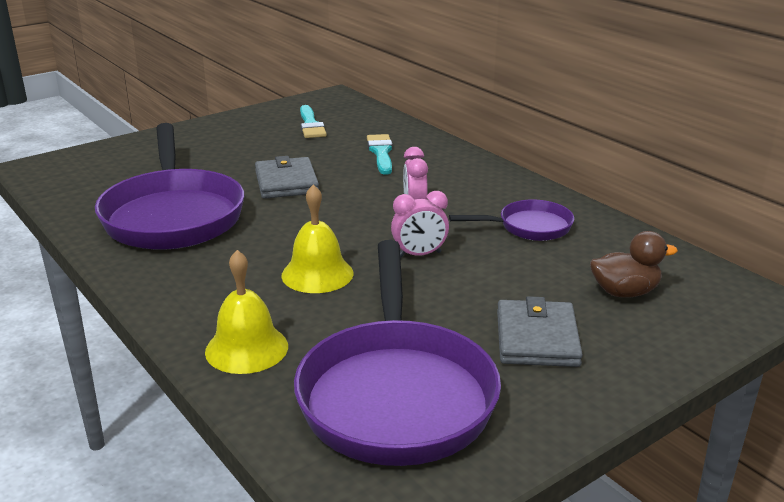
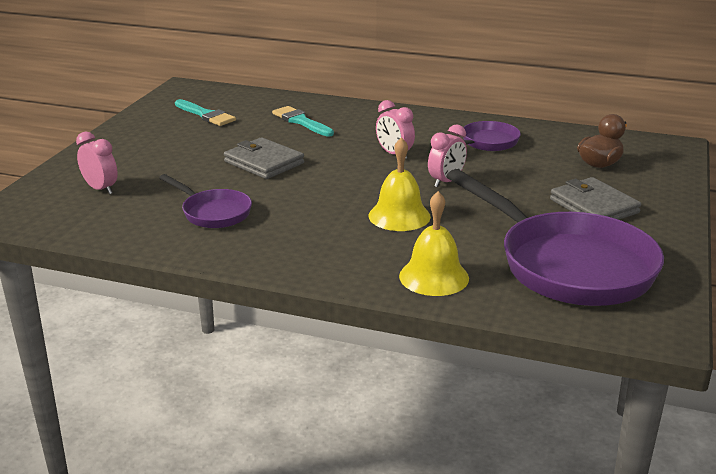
camera: 35 degrees left, 0 degrees up
purple pan [95,123,244,250] -> purple pan [159,174,252,228], size x0.50
none -> pink clock [76,132,118,195]

